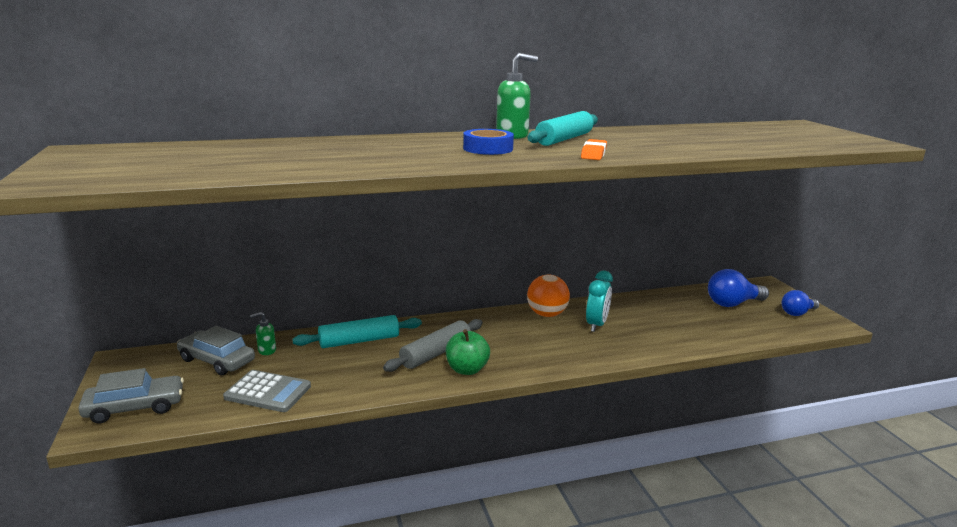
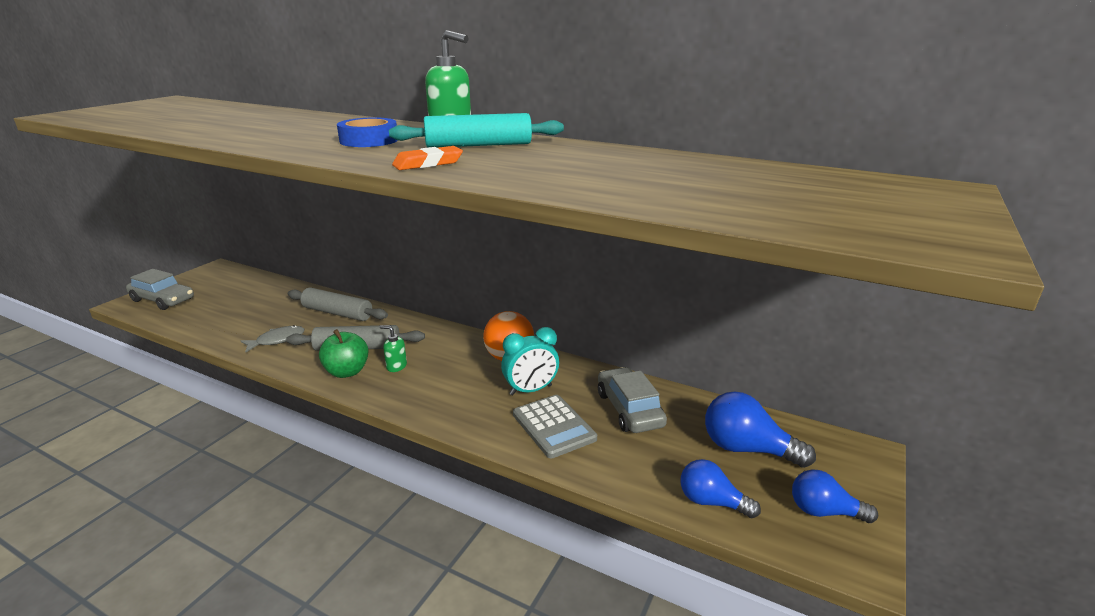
camera: 45 degrees right, 5 degrees up
grey car [177,326,255,375] -> grey car moved to [598,367,667,433]
grey calculator [223,370,311,412] -> grey calculator moved to [513,395,597,458]
green soap dispenser [250,312,276,355] -> green soap dispenser moved to [380,325,407,372]
turquoise rolling pin [292,315,422,348] -> grey rolling pin [288,288,388,321]
none -> grey fish [241,325,305,352]
none -> blue light bulb [680,459,761,518]

